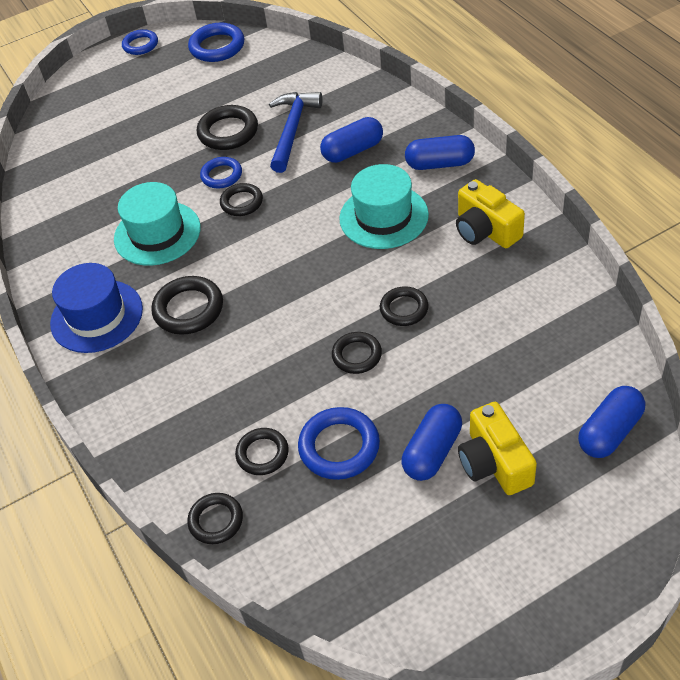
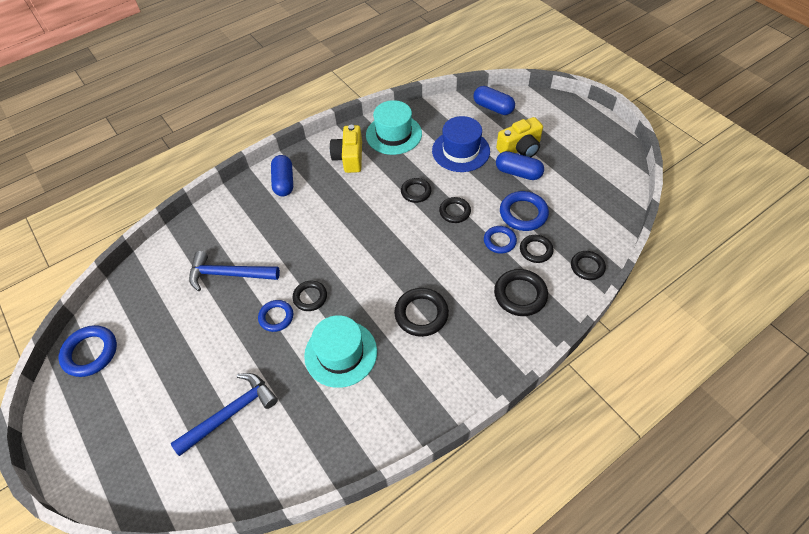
camera: 100 degrees left, 5 degrees up
blue hat [50,263,143,353] -> blue hat moved to [432,116,490,172]
blue ring [122,29,158,55] -> blue ring moved to [484,226,517,254]
black ring [197,105,258,150] -> black ring moved to [494,269,548,316]
blue capsule [320,117,383,163] -> none
turquoise hat [339,164,429,249] -> turquoise hat moved to [366,100,422,155]
yellow camera [456,179,525,248] -> yellow camera turned 135 degrees clockwise [330,125,362,173]
none -> blue hammer [171,373,278,456]

